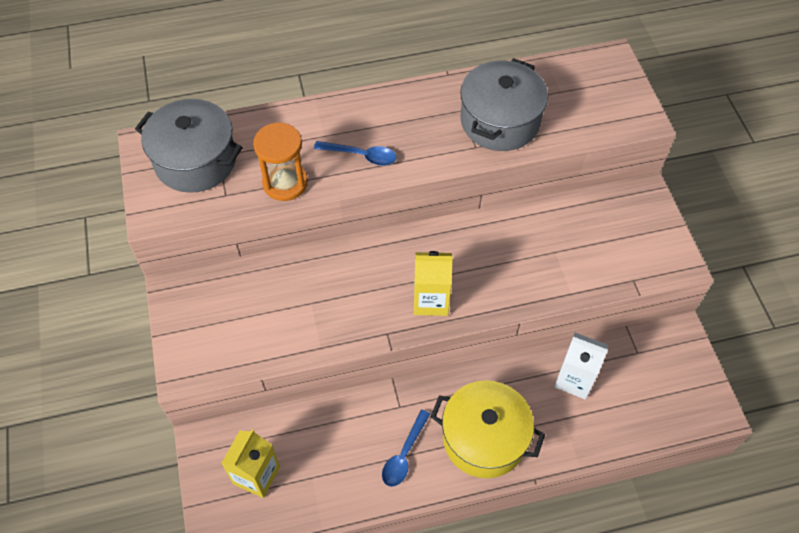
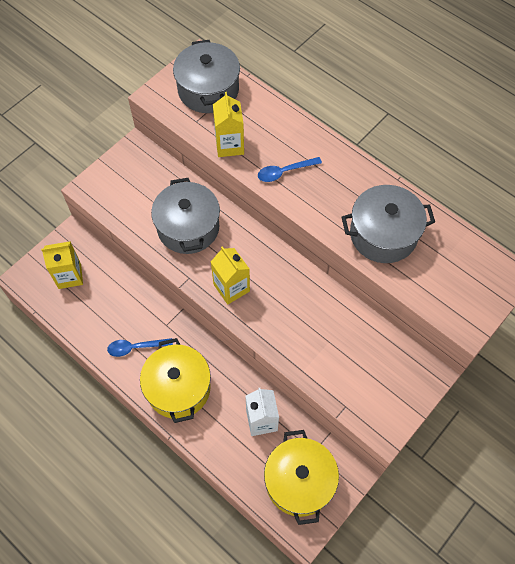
camera: 55 degrees right, 5 degrees up
orange hourglass [253,122,308,201] -> yellow carton [213,92,244,157]
blue spoon [314,141,396,166] -> blue spoon turned 90 degrees clockwise [258,157,322,182]
none -> grey pot [151,178,220,254]
none -> yellow pot [264,430,339,525]

